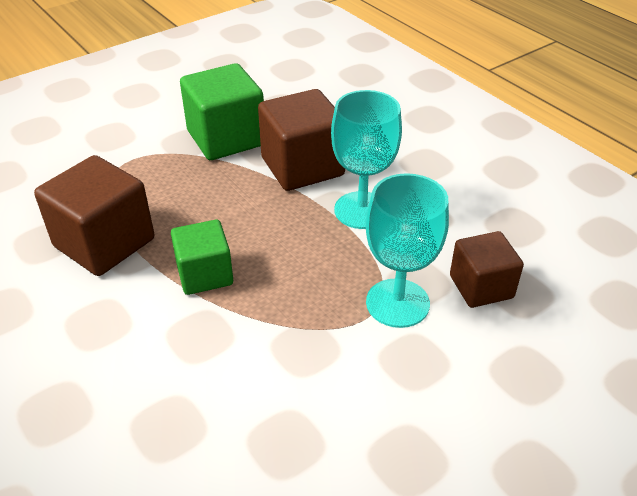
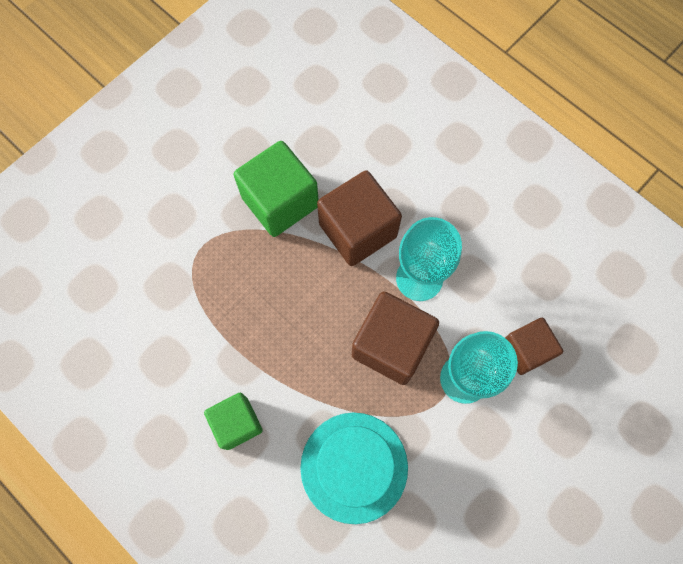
camera: 10 degrees left, 30 degrees up
brown cube [34,155,154,276] -> brown cube moved to [352,292,439,385]
green cube [171,220,233,295] -> green cube moved to [204,393,263,450]
none -> turquoise hat [300,413,408,524]

